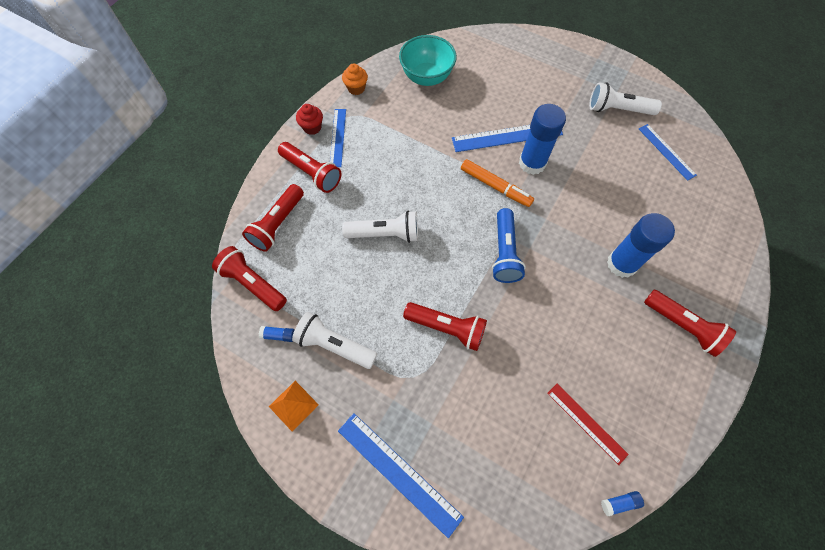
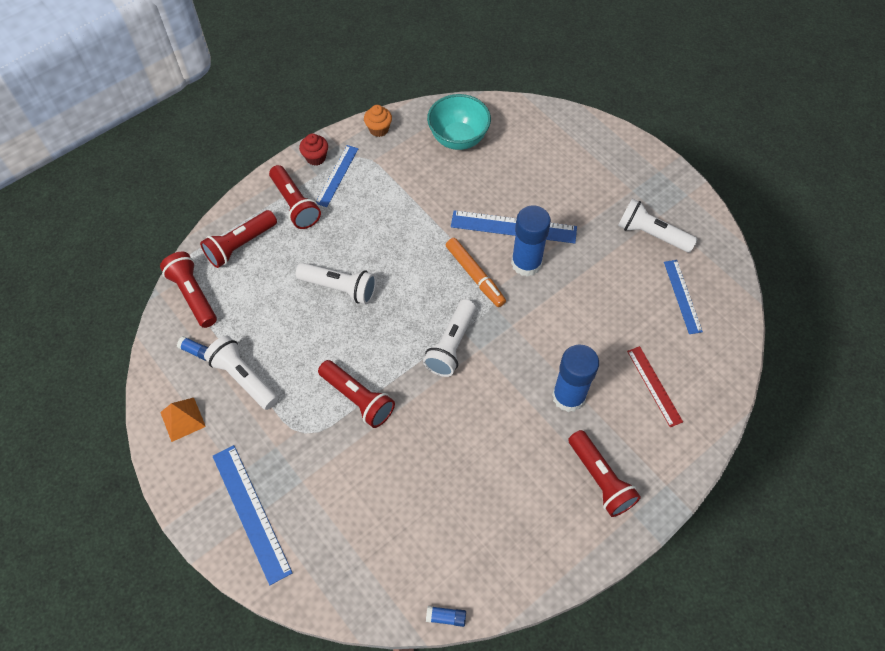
camera: 20 degrees right, 5 degrees down
blue flashlight [492,208,526,283] -> white flashlight [423,299,476,377]
red ruler [547,384,629,465] -> red ruler moved to [627,346,683,427]

